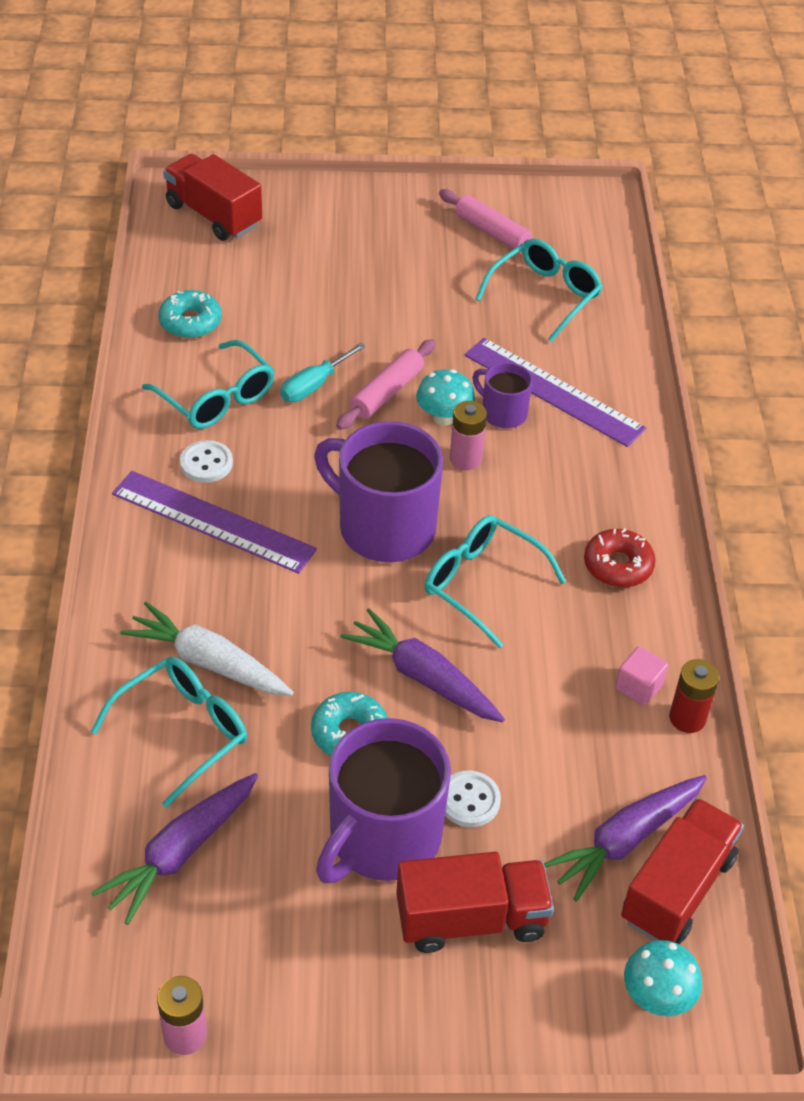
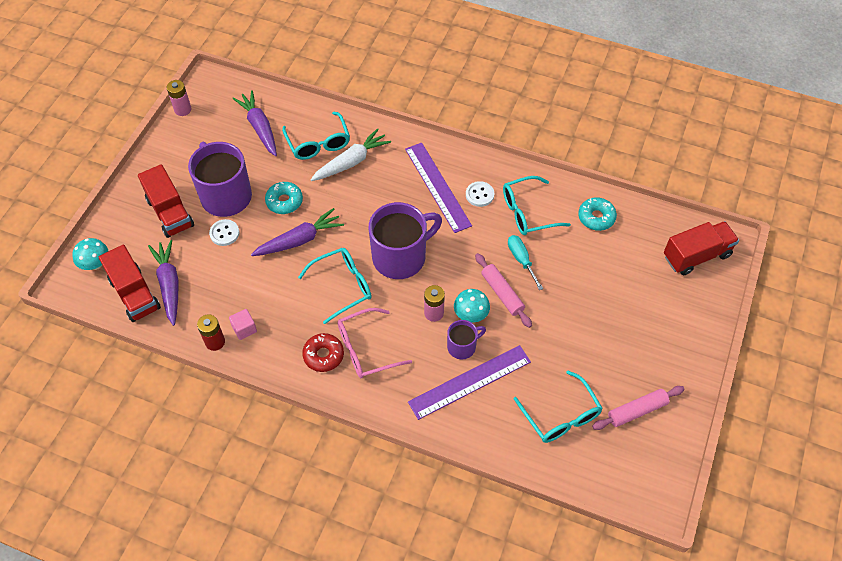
camera: 115 degrees right, 10 degrees up
purple ruler [112,471,317,574] -> purple ruler turned 75 degrees counterclockwise [405,143,472,233]
red truck [396,852,554,953] -> red truck turned 45 degrees counterclockwise [138,164,194,238]
none -> pink glasses [338,308,412,378]

